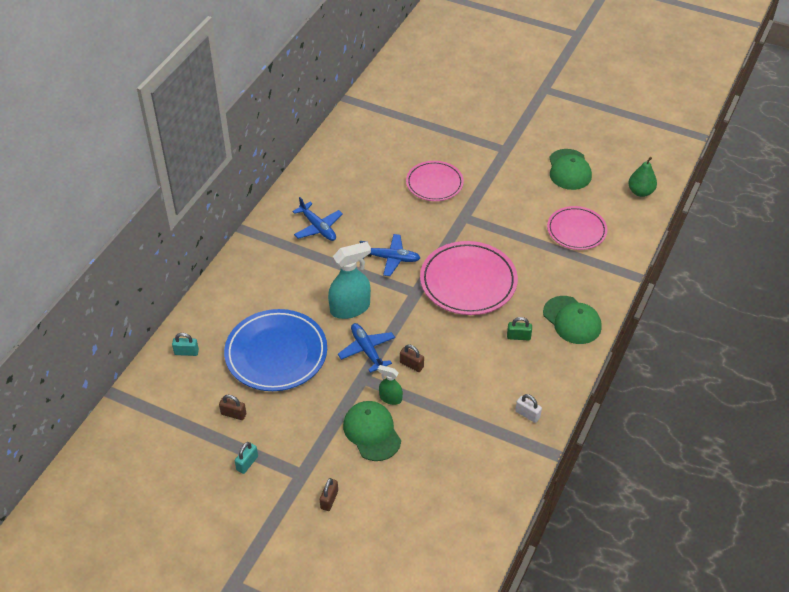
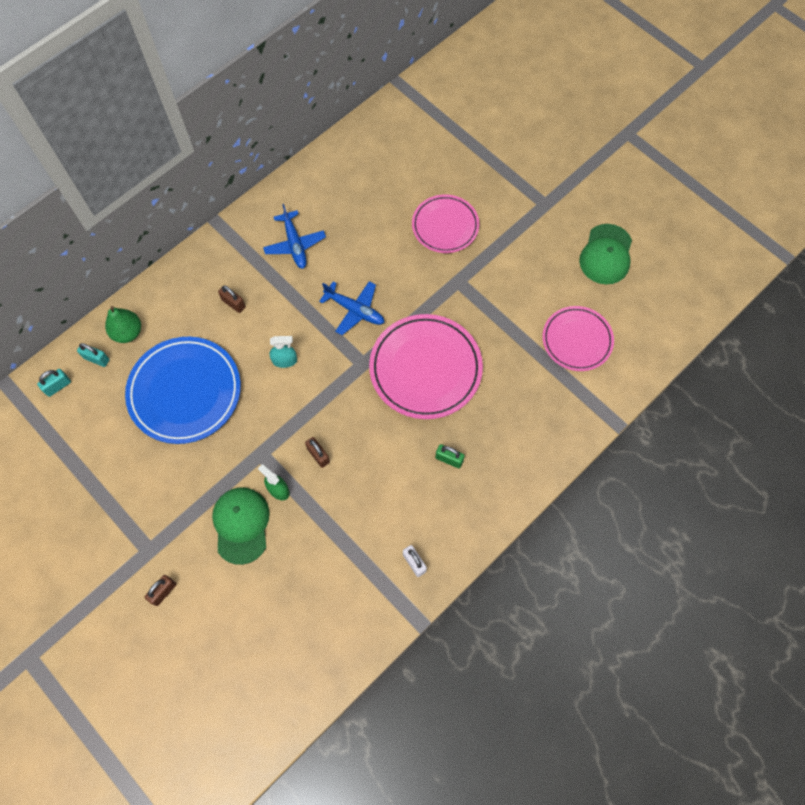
camera: 20 degrees right, 20 degrees up
brown padlock [219,395,246,420] -> brown padlock moved to [218,285,246,313]
turquoise padlock [235,442,258,474] -> turquoise padlock moved to [37,369,71,397]
turquoise spray bottle [328,242,371,319] -> turquoise spray bottle [269,336,297,368], size x0.53
blue plane [338,323,395,373] -> none
green cap [543,296,602,344] -> none
green pear [628,157,657,197] -> green pear moved to [105,306,141,343]

